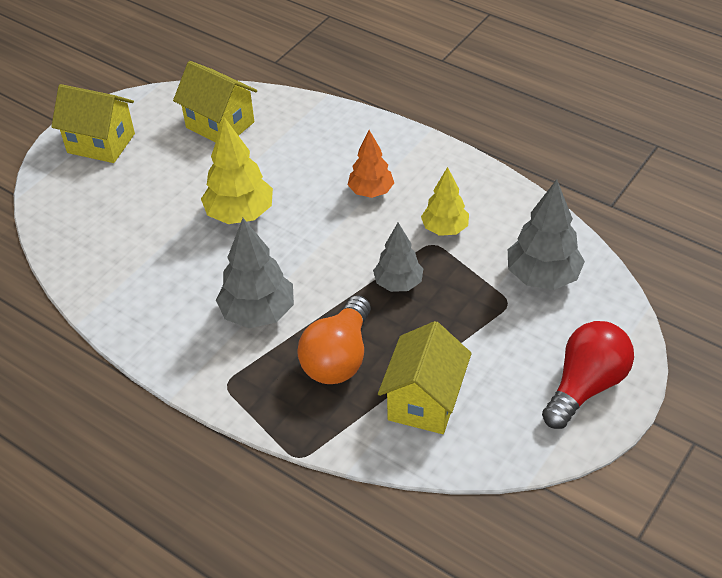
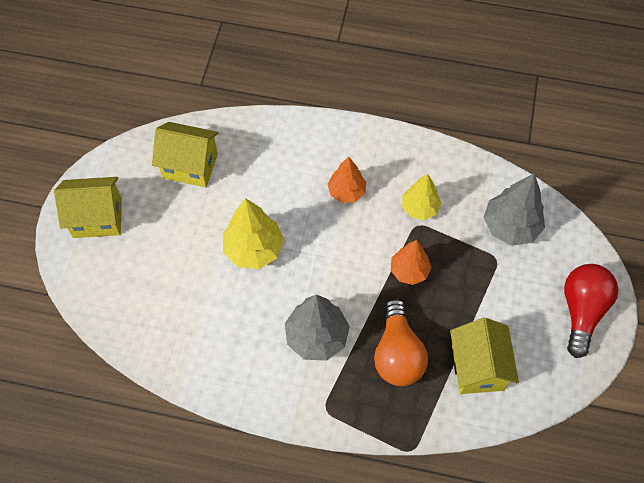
camera: 25 degrees left, 15 degrees up
grey tree [373,223,423,292] -> orange tree [391,240,431,285]

